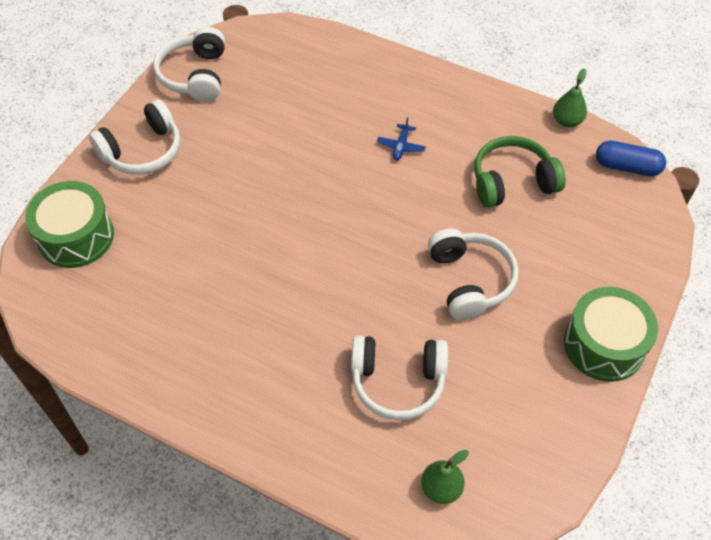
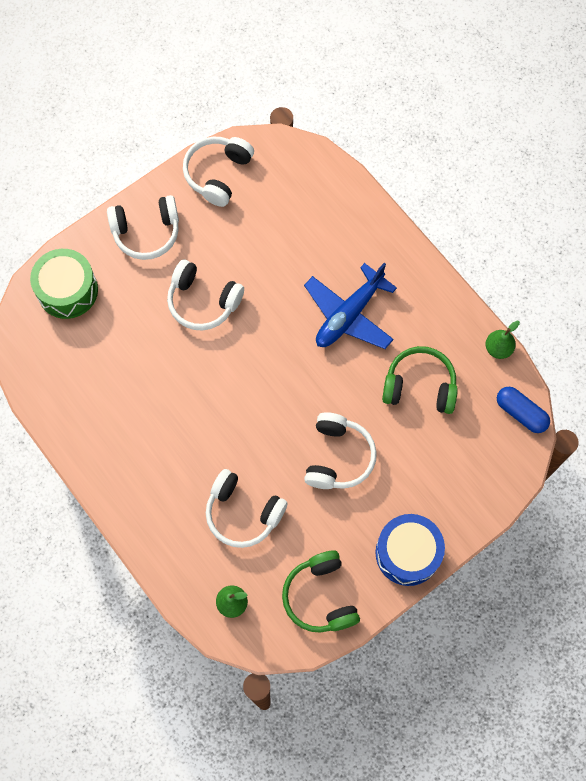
camera: 25 degrees right, 15 degrees up
blue plane [377,117,426,160] -> blue plane [304,263,397,349], size x2.45
green drum [564,287,658,382] -> blue drum [375,514,445,586]
none -> white headphones [167,259,244,330]
none -> green headphones [282,550,360,633]

